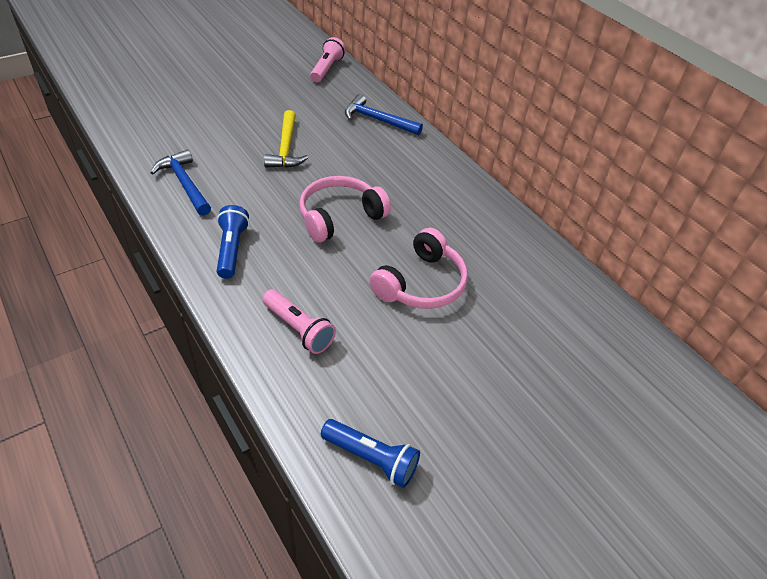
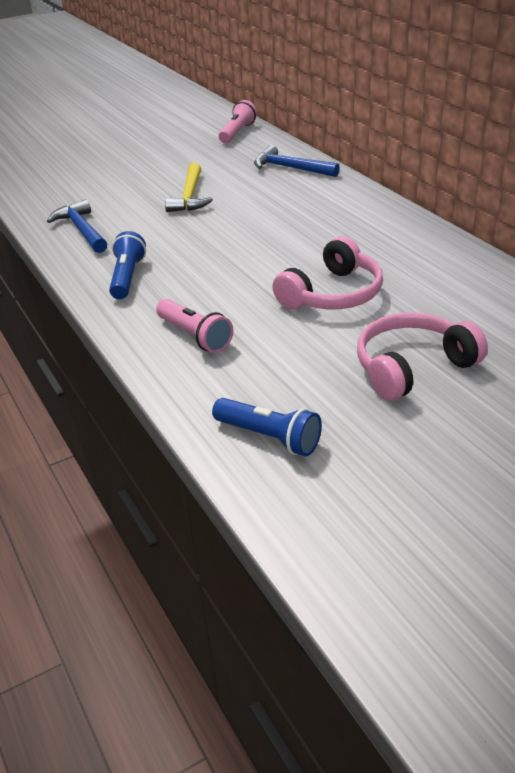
camera: 10 degrees right, 10 degrees down
pink headphones [299,176,391,243] -> pink headphones moved to [357,313,488,401]

